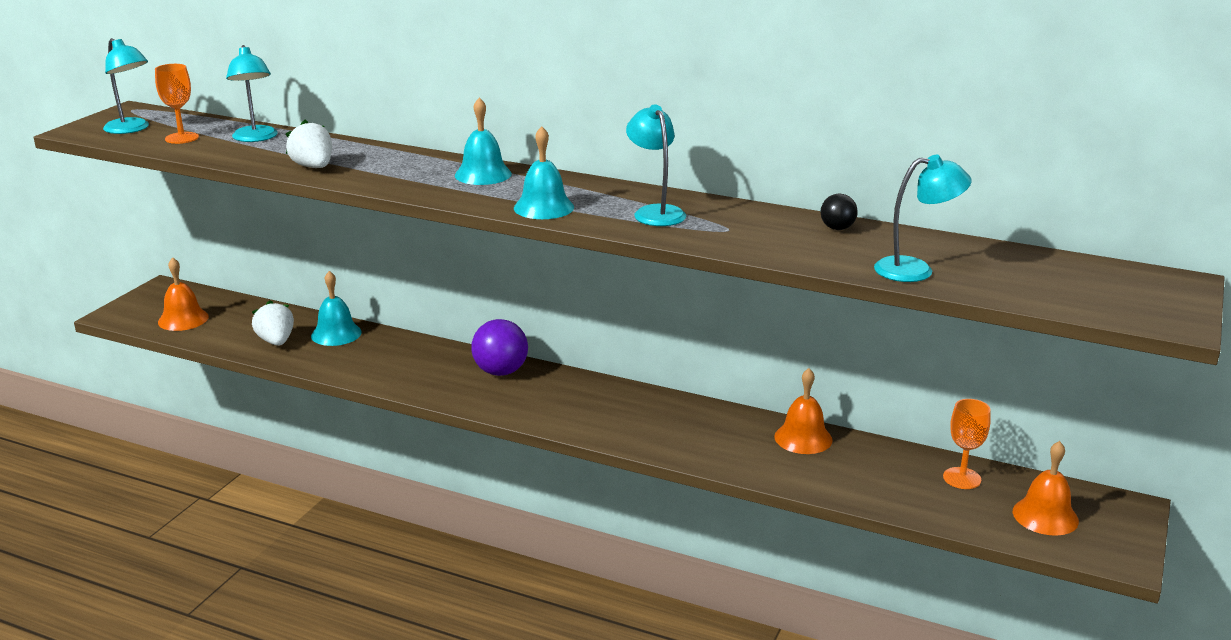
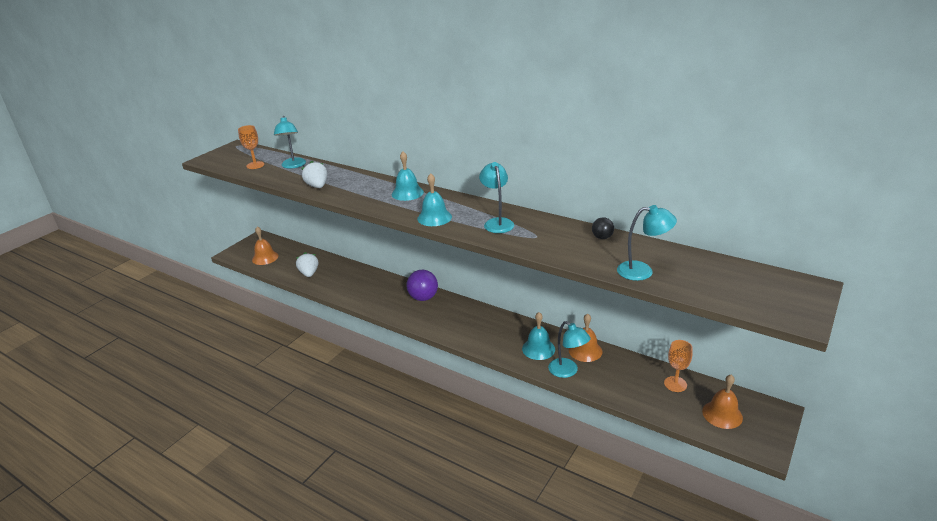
camera: 10 degrees right, 5 degrees up
turquoise lamp [103,38,149,134] -> turquoise lamp moved to [548,321,591,378]
turquoise bell [311,271,362,346] -> turquoise bell moved to [522,312,555,360]

